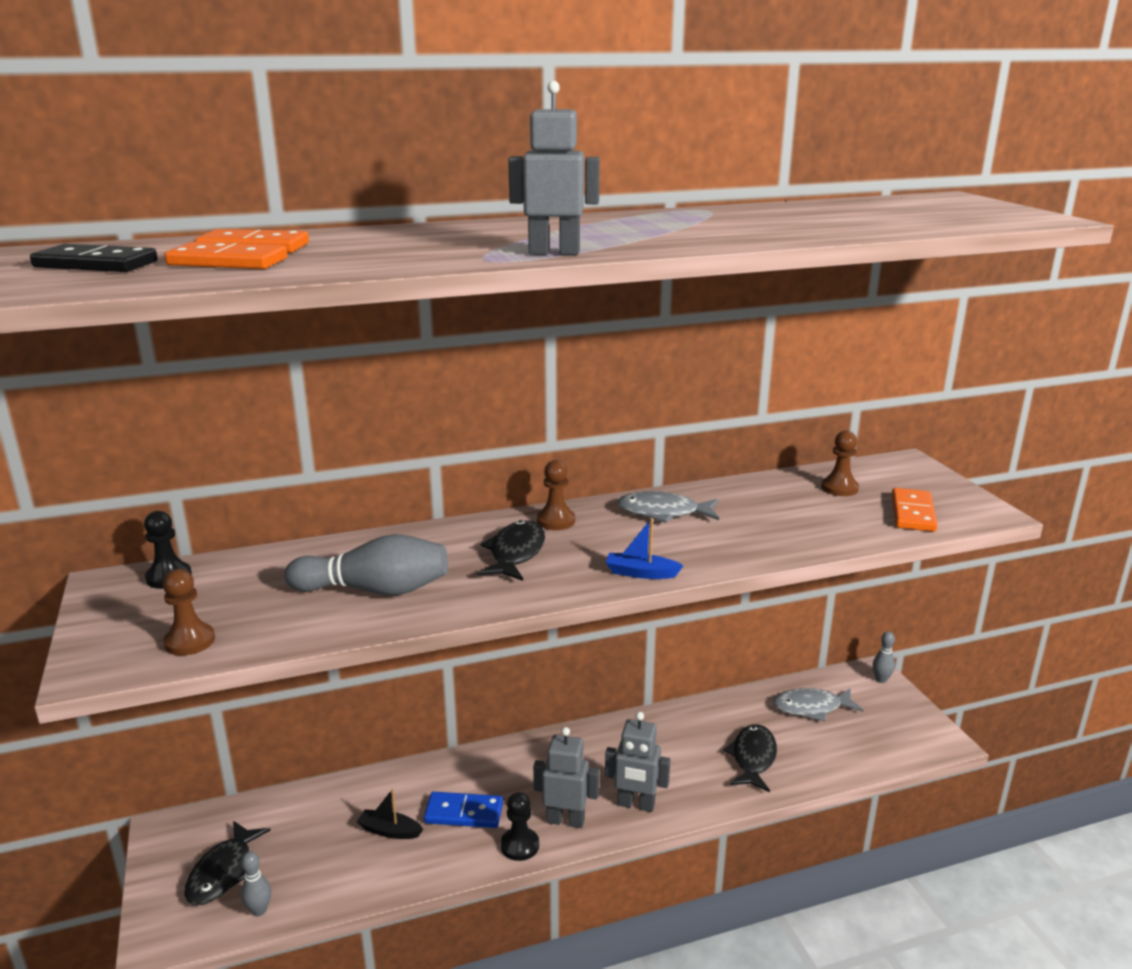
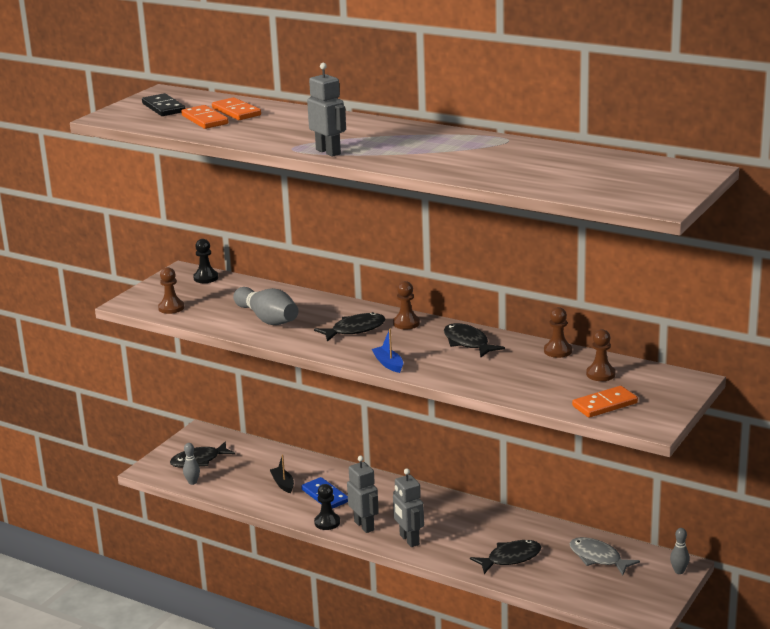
camera: 50 degrees right, 0 degrees up
grey fish [617,491,719,523] -> black fish [444,323,505,358]
none -> brown pawn [544,307,572,358]

